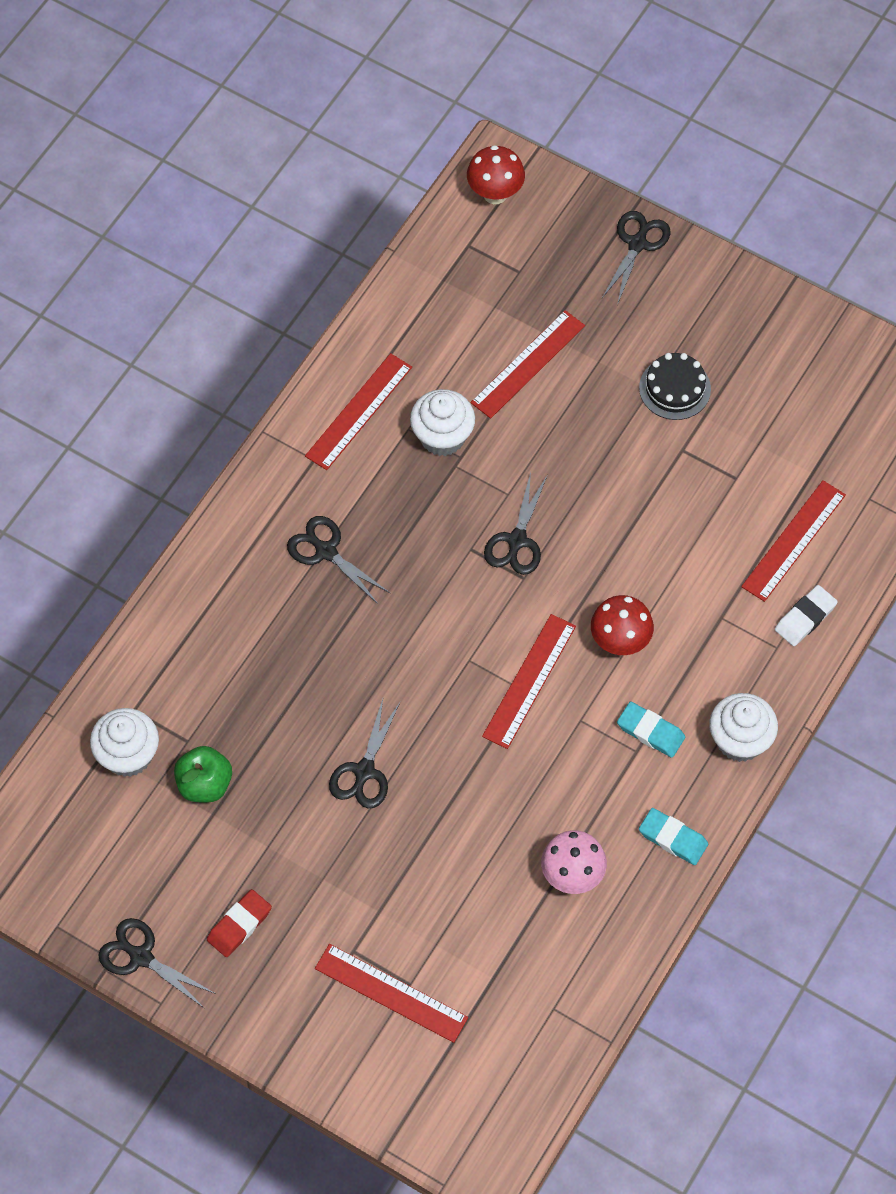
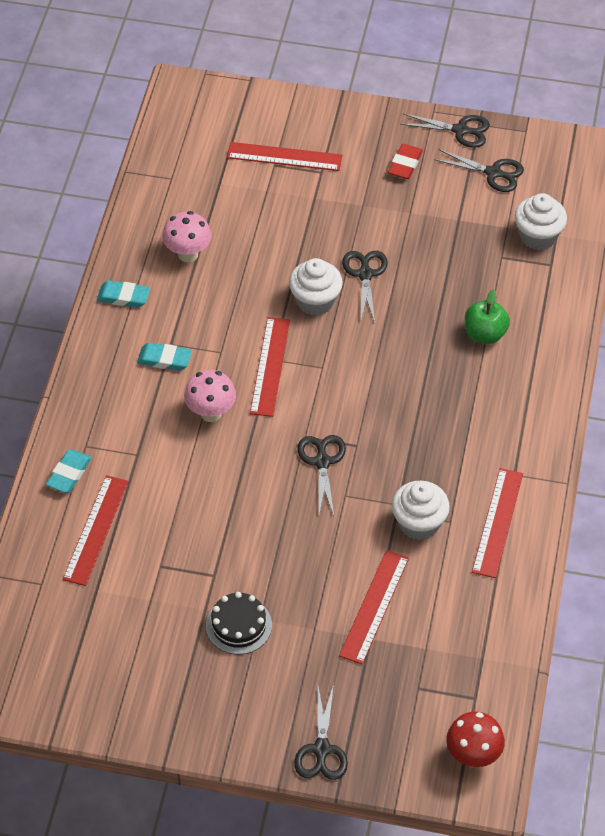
camera: 160 degrees right, 10 degrees down
green apple [174,746,232,803] -> green apple moved to [465,289,510,344]
black scissors [287,516,390,604] -> black scissors moved to [434,149,524,192]
red mushroom [591,595,654,655] -> pink mushroom [184,370,236,422]
white cupcake [709,693,778,762] -> white cupcake moved to [289,258,343,316]
white eraser [775,585,838,646] -> turquoise eraser [46,450,92,493]

